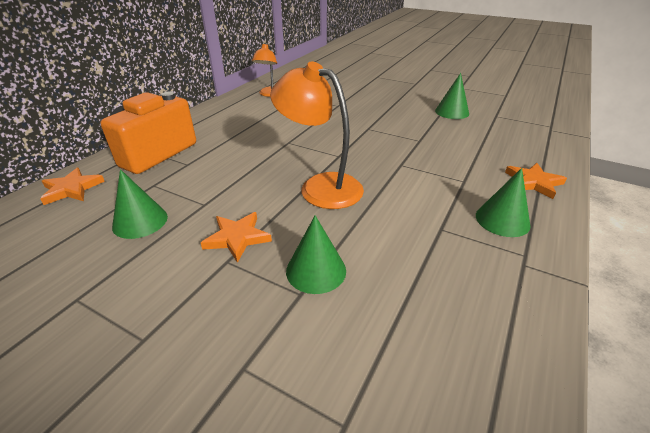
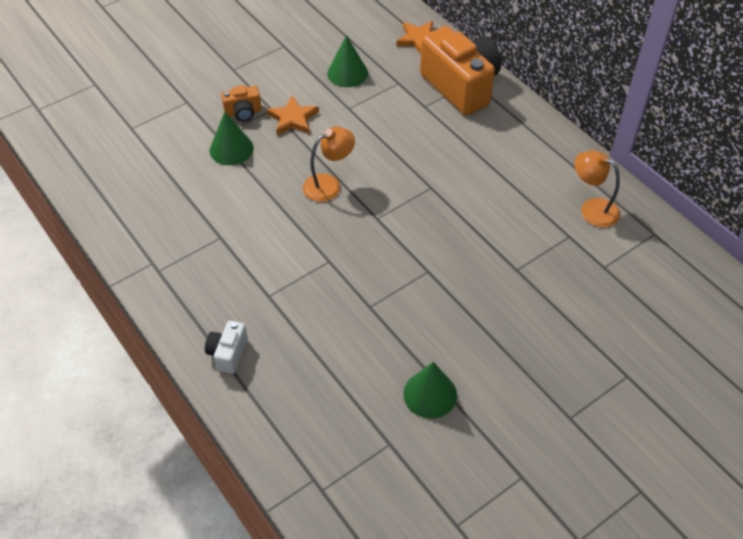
camera: 115 degrees right, 15 degrees up
orange lamp [270,61,364,209] -> orange lamp [303,127,355,202], size x0.62
green cone [476,168,531,237] -> none
orange star [505,163,567,199] -> white camera [205,321,248,374]
none -> orange camera [221,85,262,122]

